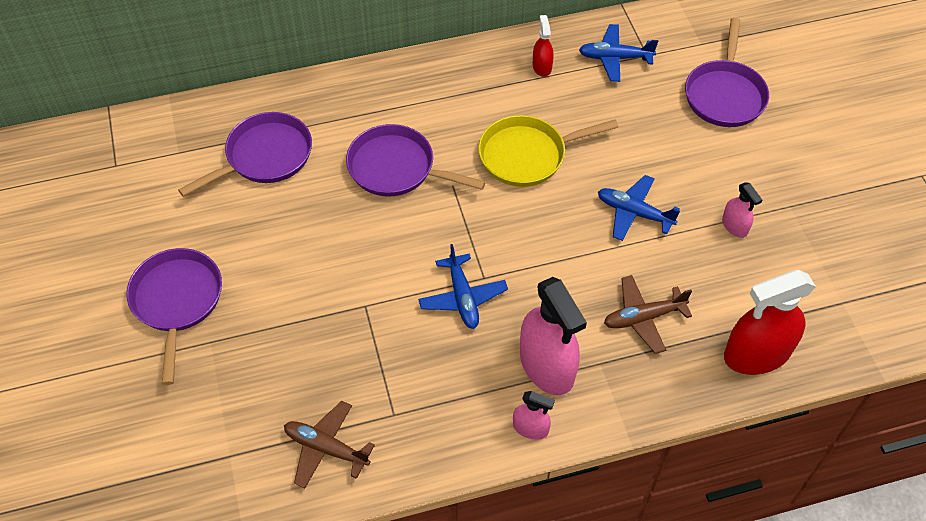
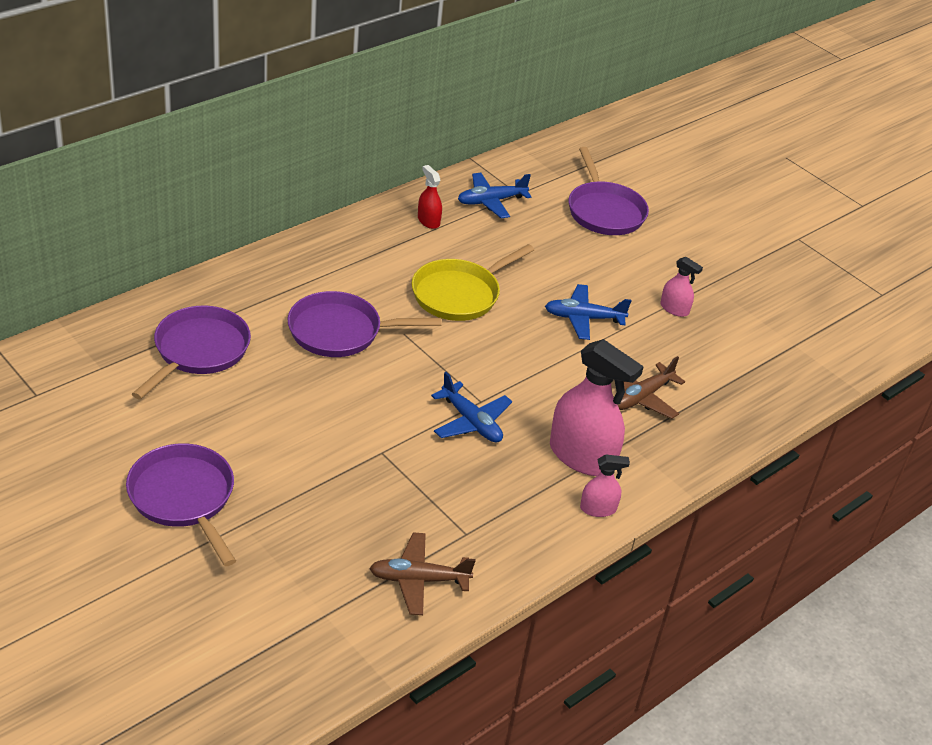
camera: 30 degrees left, 15 degrees down
red spray bottle [724,270,816,375] -> none

